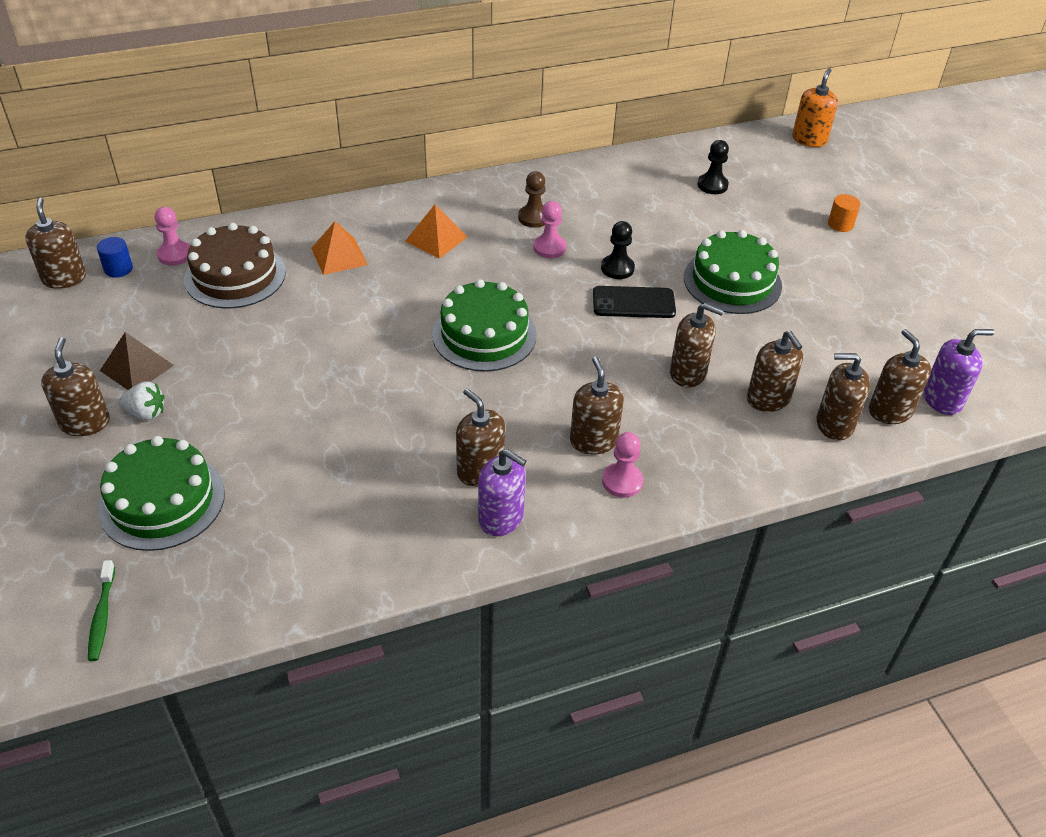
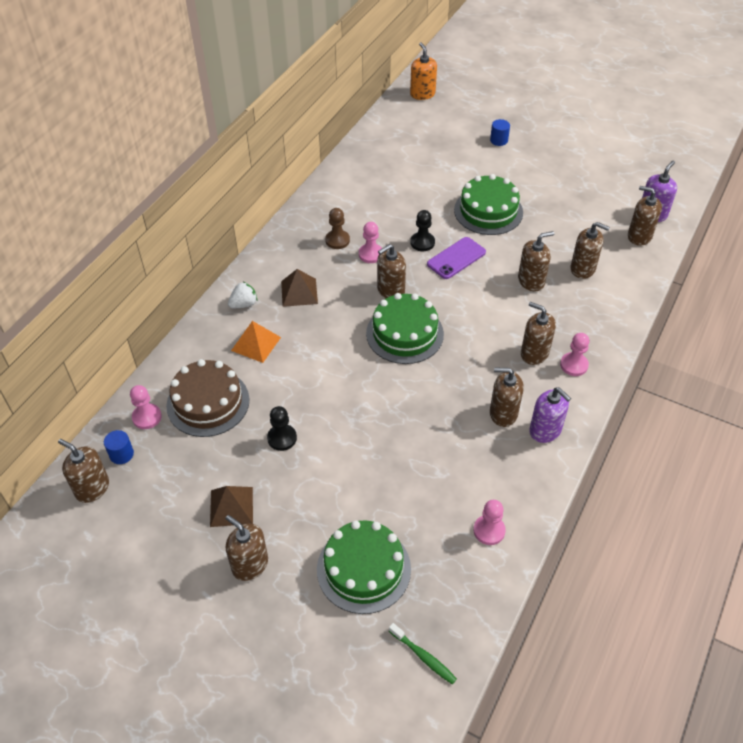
camera: 40 degrees left, 5 degrees up
white strawberry [118,382,165,420] -> white strawberry moved to [228,282,257,308]
orange pyramid [405,204,467,259] -> brown pyramid [281,269,318,307]
purple soap dispenser [478,449,527,537] -> purple soap dispenser turned 60 degrees clockwise [529,387,571,443]
black phone [593,286,676,318] -> purple phone [427,237,486,279]
black pawn [697,140,729,194] -> black pawn moved to [267,406,297,451]
brown soap dispenser [816,353,870,440] -> brown soap dispenser moved to [377,244,406,298]
orange cylinder [828,194,861,232] -> blue cylinder [490,119,510,146]
none -> pink pawn [473,500,506,545]

